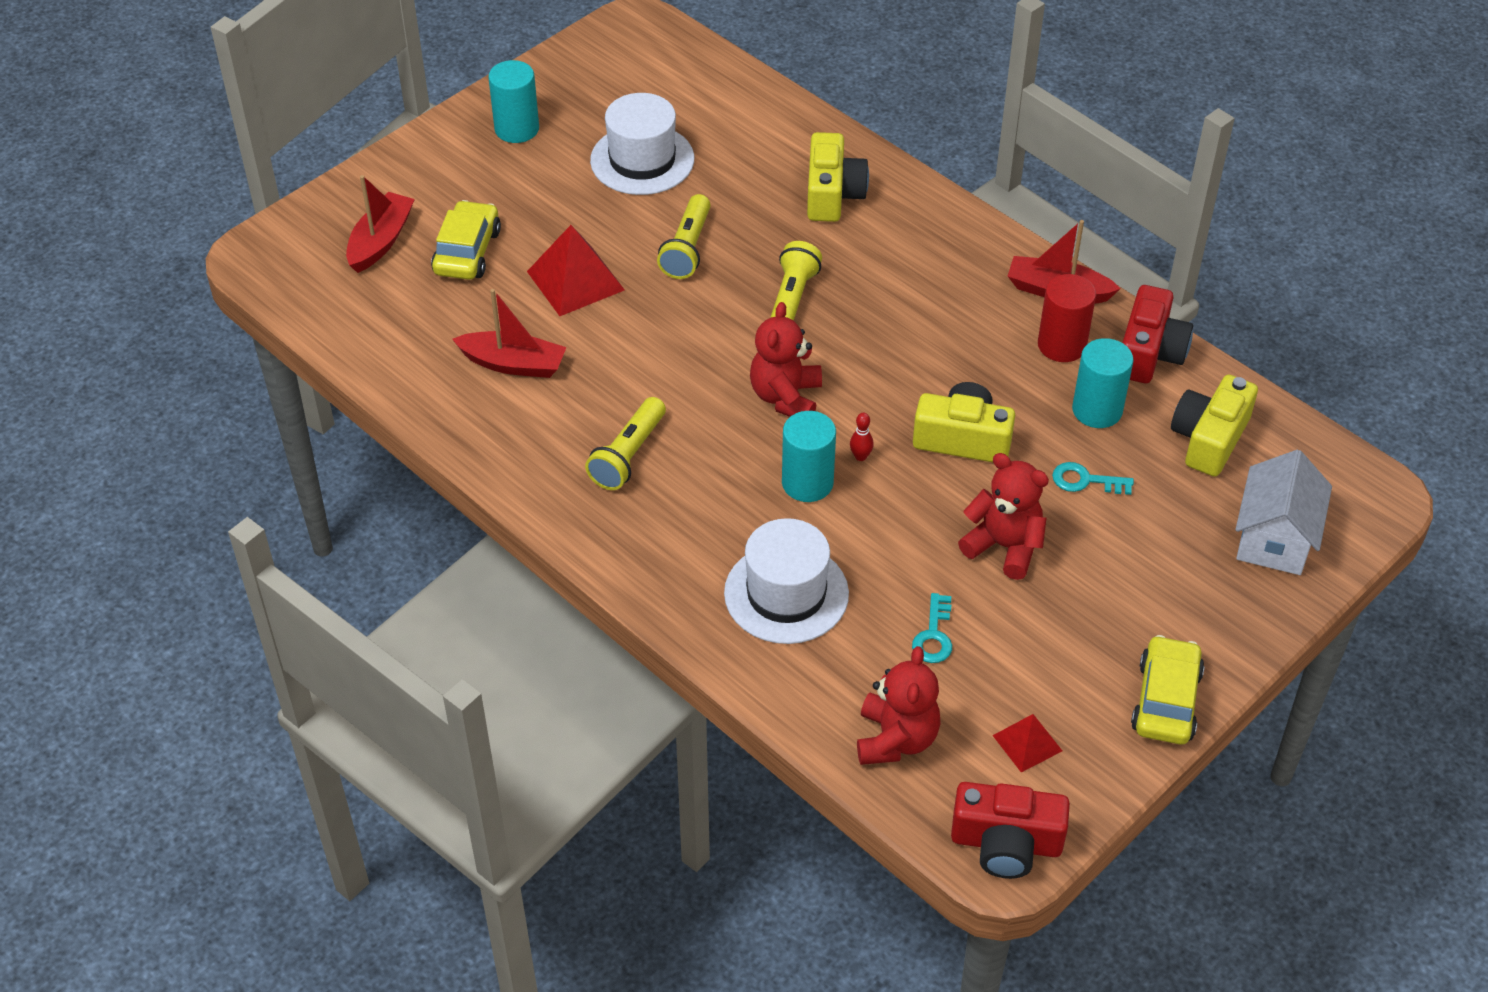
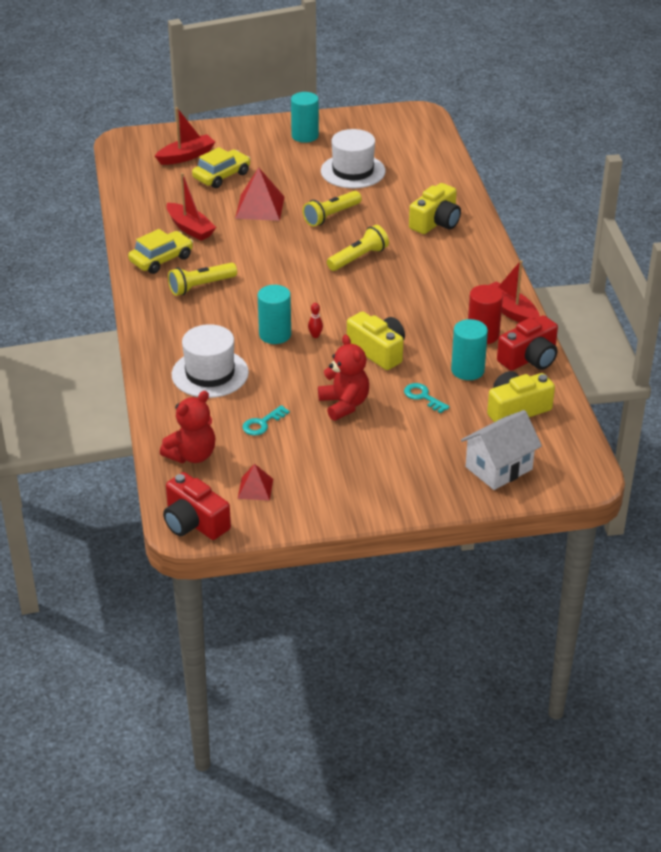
camera: 35 degrees right, 10 degrees down
red teddy bear [750,302,822,417] -> none
yellow car [1131,635,1205,745] -> yellow car moved to [128,229,193,274]

